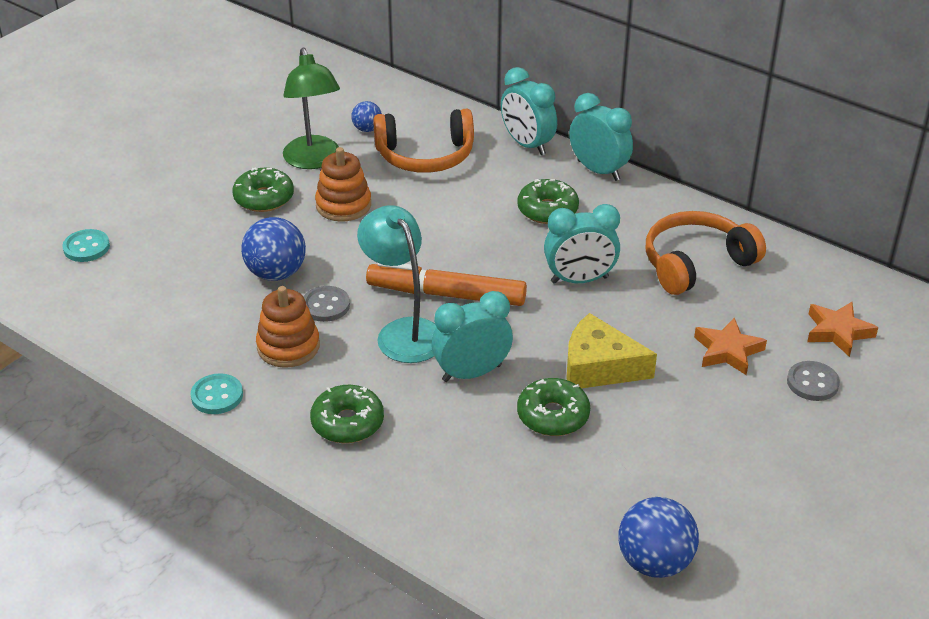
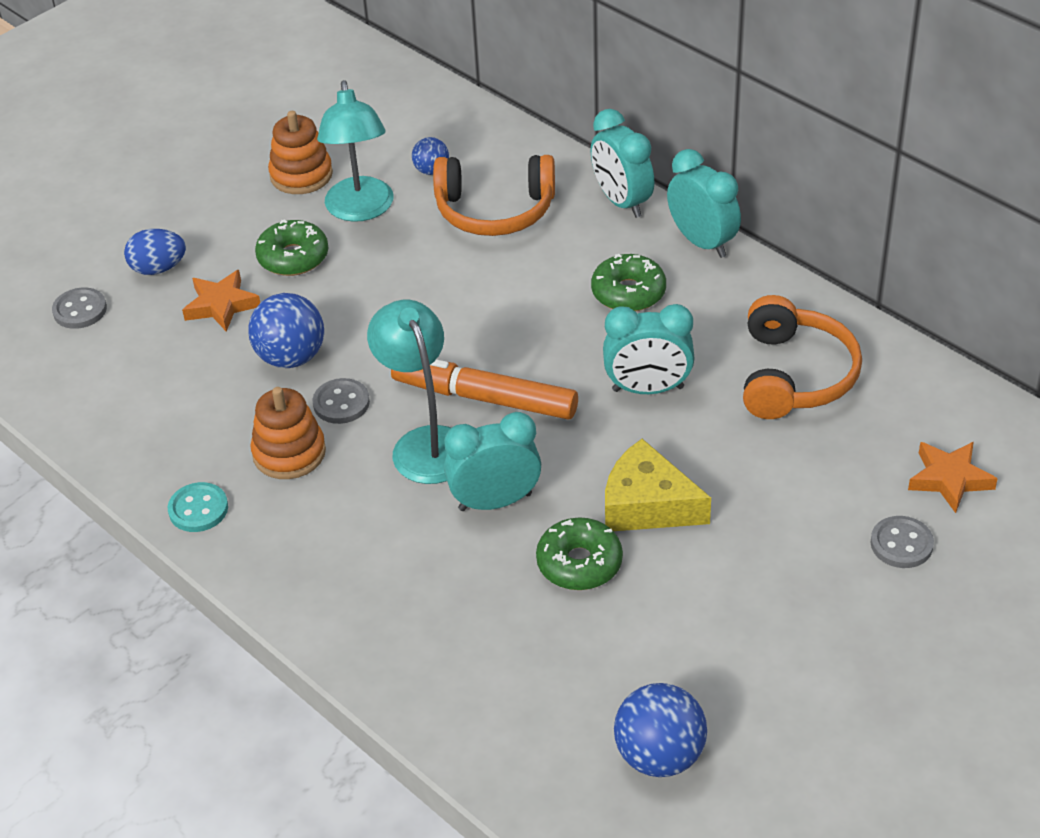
camera: 10 degrees right, 5 degrees up
turquoise button [62,229,110,262] -> grey button [52,287,107,329]
green lamp [283,48,340,169] -> turquoise lamp [317,80,393,222]
green donut [310,385,384,443] -> none
orange stacking toy [315,147,371,222] -> orange stacking toy moved to [268,111,333,194]
orange headphones [646,211,766,295] -> orange headphones turned 120 degrees clockwise [743,295,862,419]
orange star [694,318,767,375] -> orange star moved to [182,270,260,332]
none -> blue egg [124,229,186,275]

